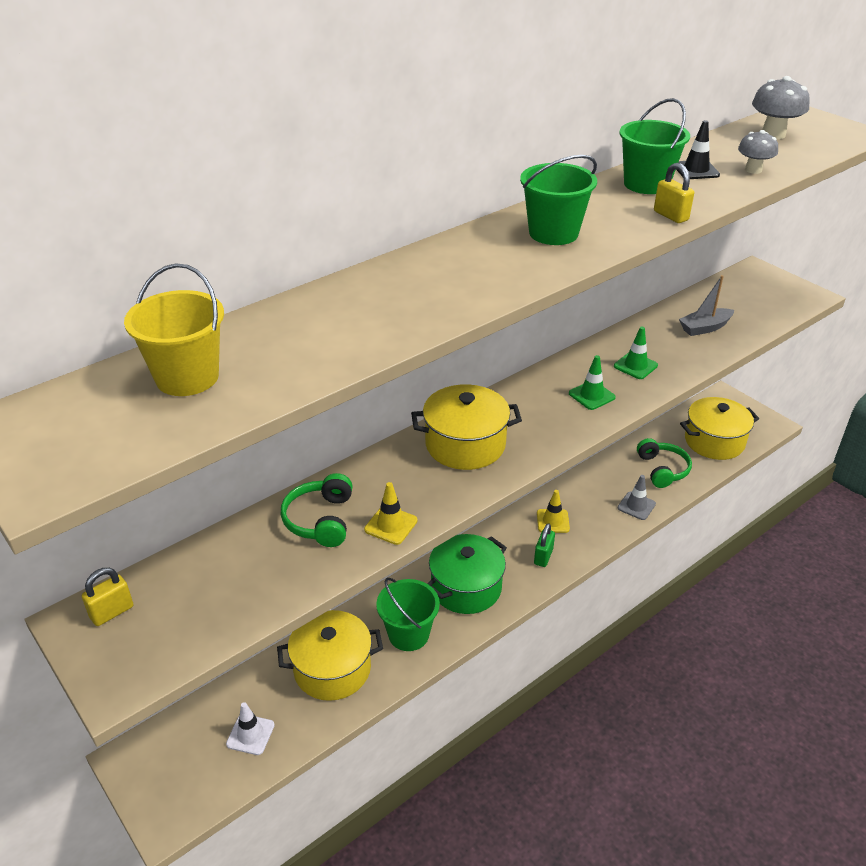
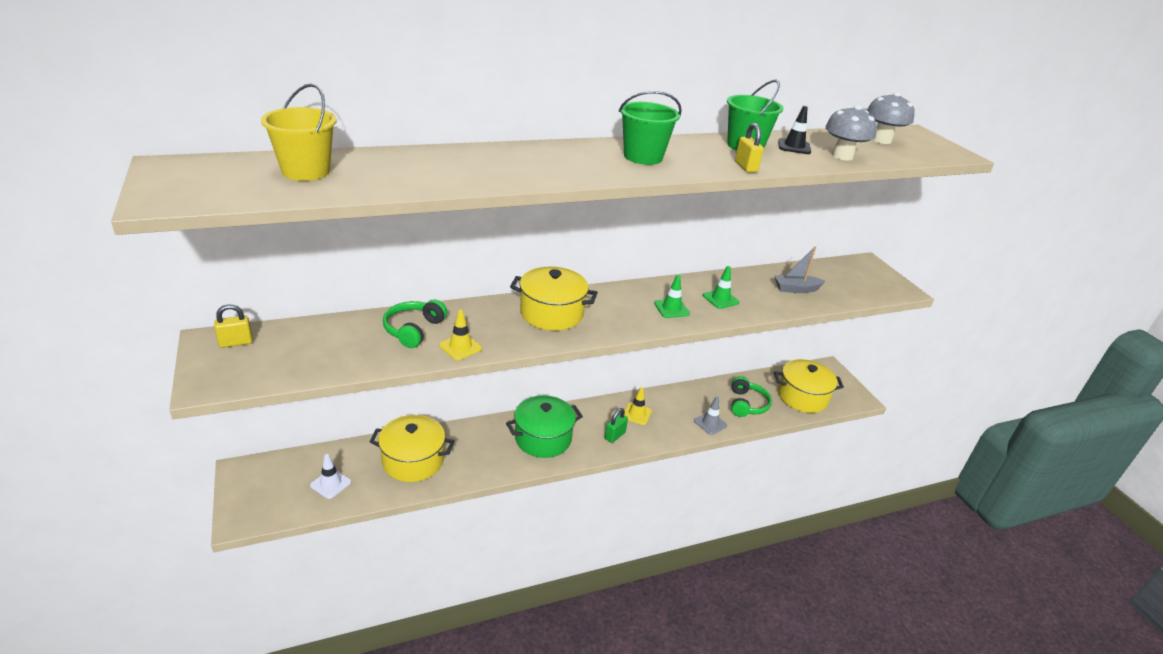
camera: 15 degrees right, 5 degrees down
green bucket [376,578,440,651] -> none
grey mushroom [738,130,778,174] -> grey mushroom [825,105,877,161], size x1.52

